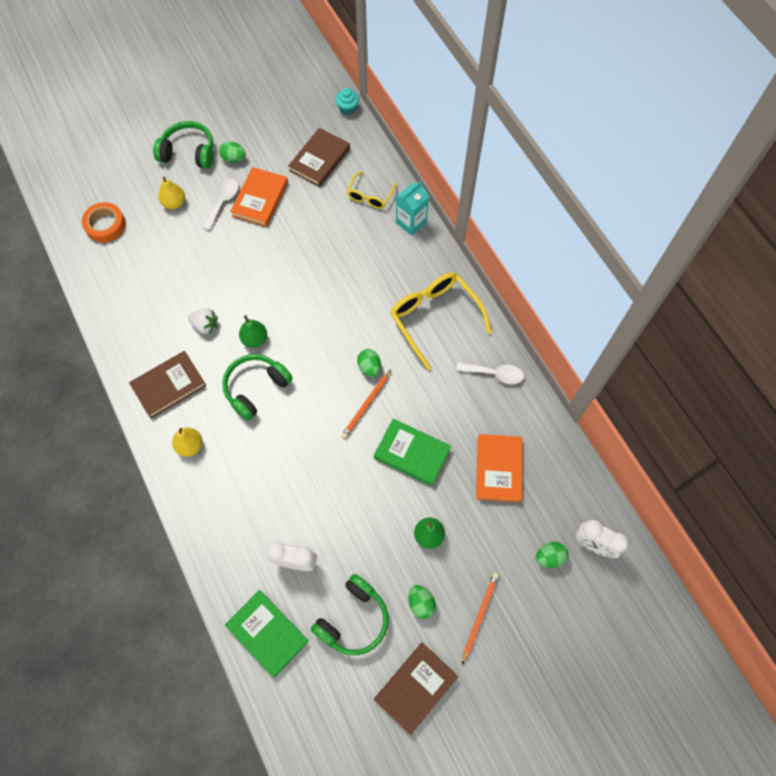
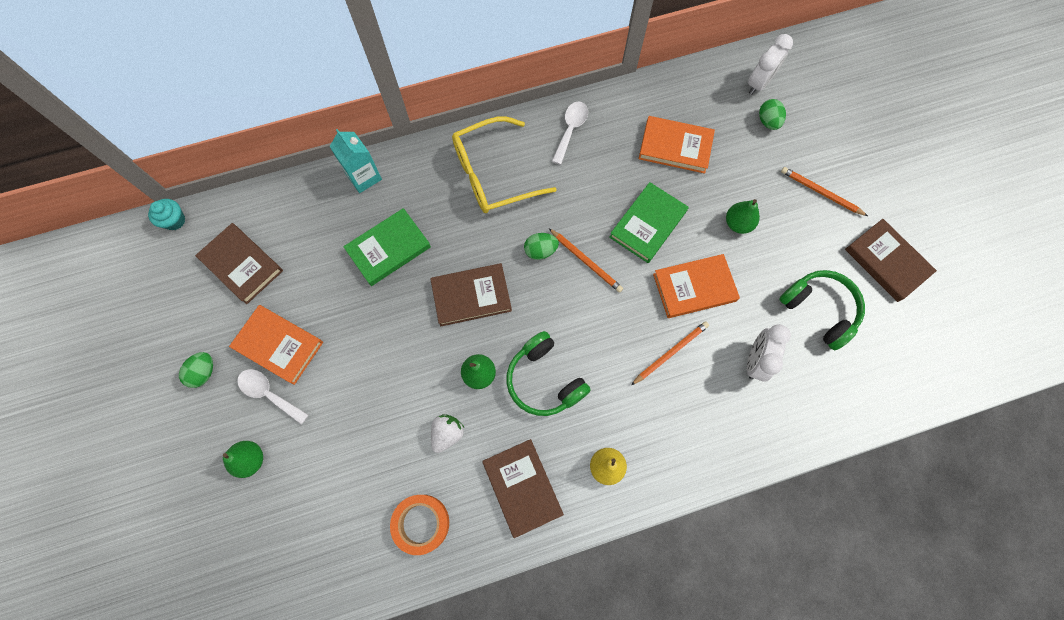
camera: 80 degrees left, 5 degrees up
orange tape [82,202,126,243] -> orange tape moved to [390,495,449,555]
green headphones [153,121,214,169] -> none
yellow pear [158,177,185,209] -> green pear [223,441,263,478]
green book [225,590,309,677] -> green book moved to [343,208,431,286]
yellow glasses [347,172,397,209] -> none
green egg [408,585,436,619] -> none
none -> brown book [430,263,512,326]
none -> orange pencil [631,321,709,385]
none -> orange book [653,254,740,318]

